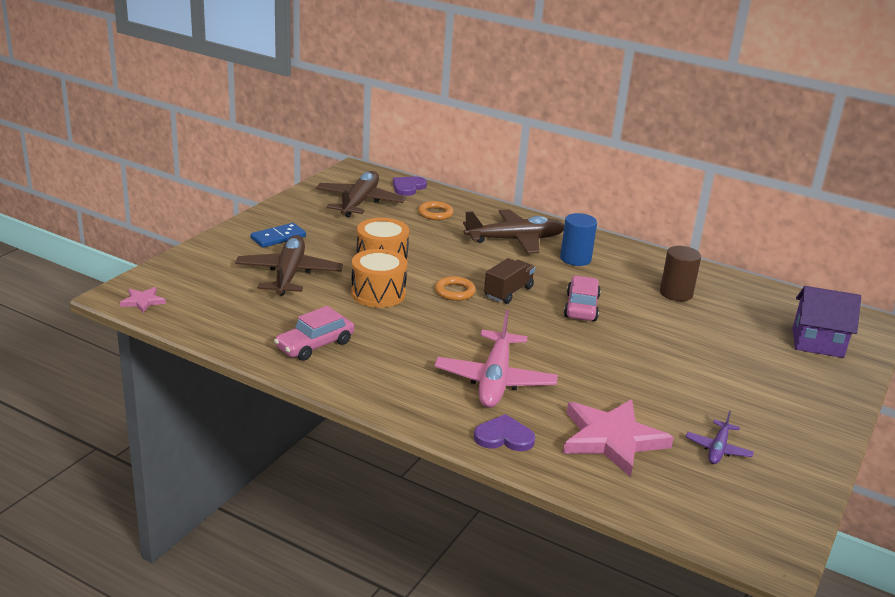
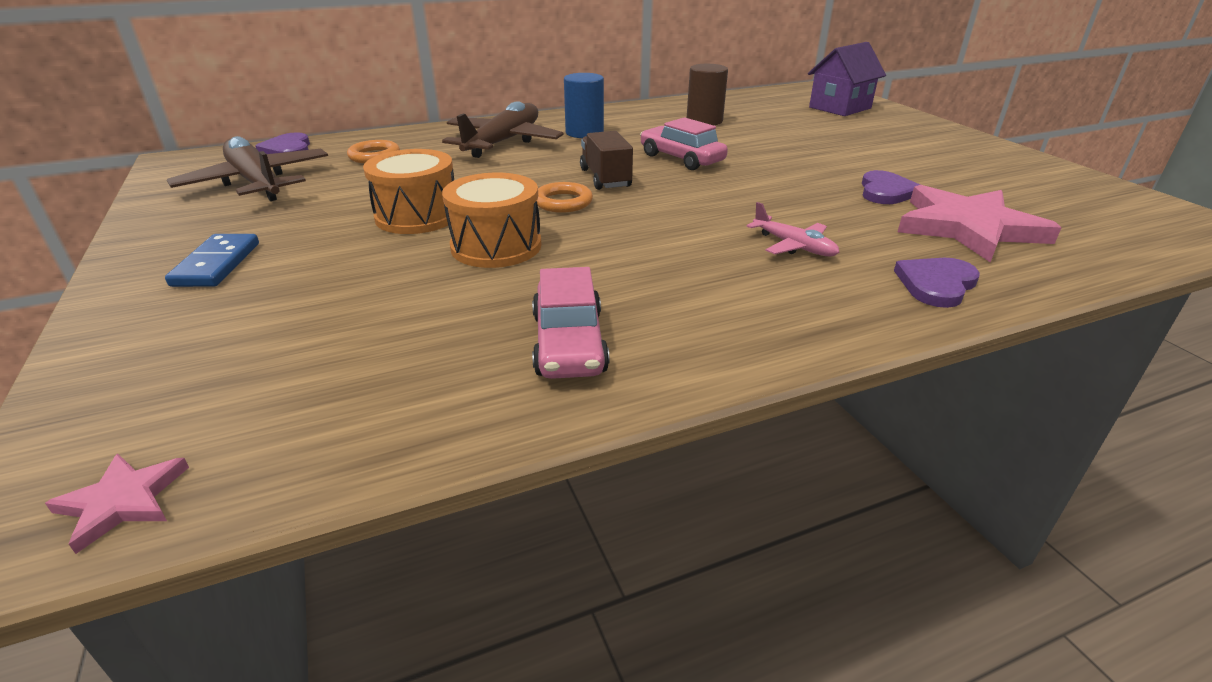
camera: 50 degrees left, 5 degrees up
brown plane [235,235,343,296] -> none
pink plane [434,310,558,408] -> pink plane [746,202,839,257], size x0.51
purple plane [686,411,754,464] -> none
none -> purple heart [862,170,920,204]

